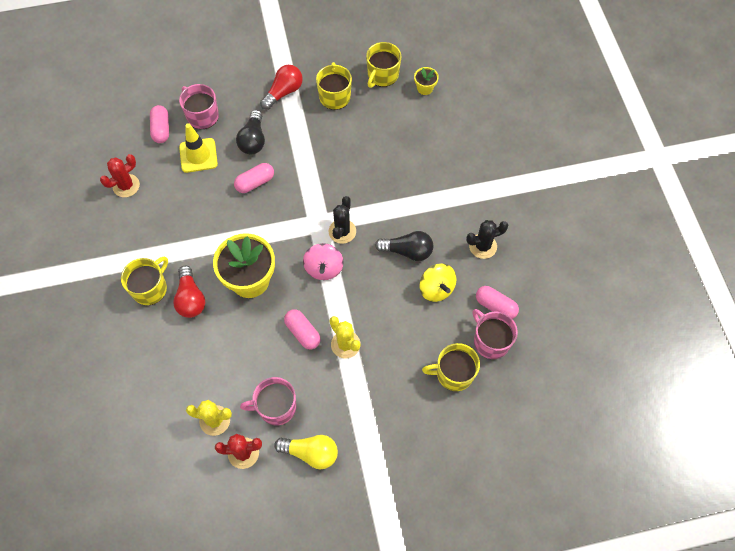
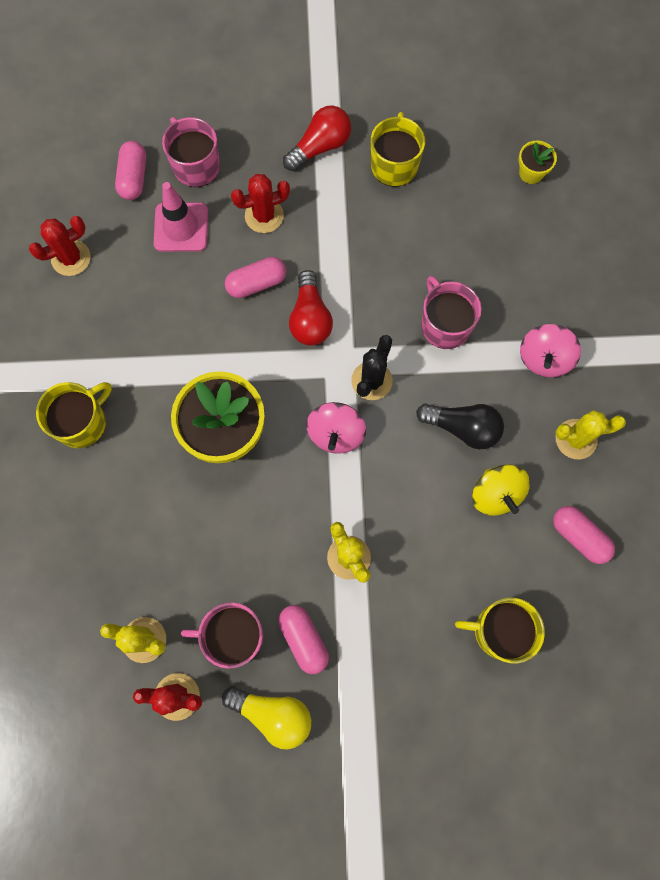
camera: 10 degrees right, 10 degrees up
red light bulb [173,266,205,318] -> red light bulb moved to [289,270,333,346]
yellow traffic cone [179,123,218,173] -> pink traffic cone [154,182,208,252]
black light bulb [236,110,265,154] -> red cactus [231,174,290,233]
pink capsule [284,309,321,350] -> pink capsule moved to [278,605,329,674]
yellow mug [366,42,401,88] -> none
black cactus [466,220,508,259] -> yellow cactus [555,410,626,459]
pink mug [472,309,518,359] -> pink mug moved to [421,276,482,349]
none -> pink spinning top [520,324,581,377]

